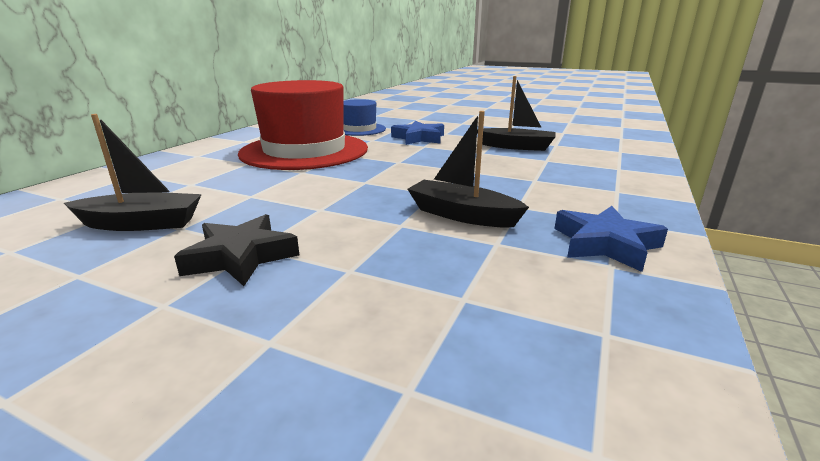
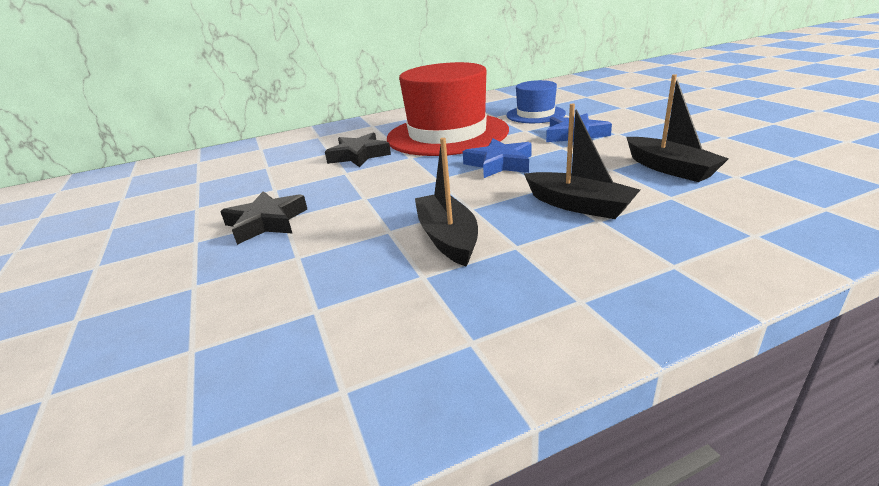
camera: 45 degrees right, 5 degrees up
black boat [64,114,202,231] -> black boat moved to [524,104,640,219]
blue star [554,206,668,272] -> blue star moved to [463,139,532,178]
none -> black star [325,133,391,167]

